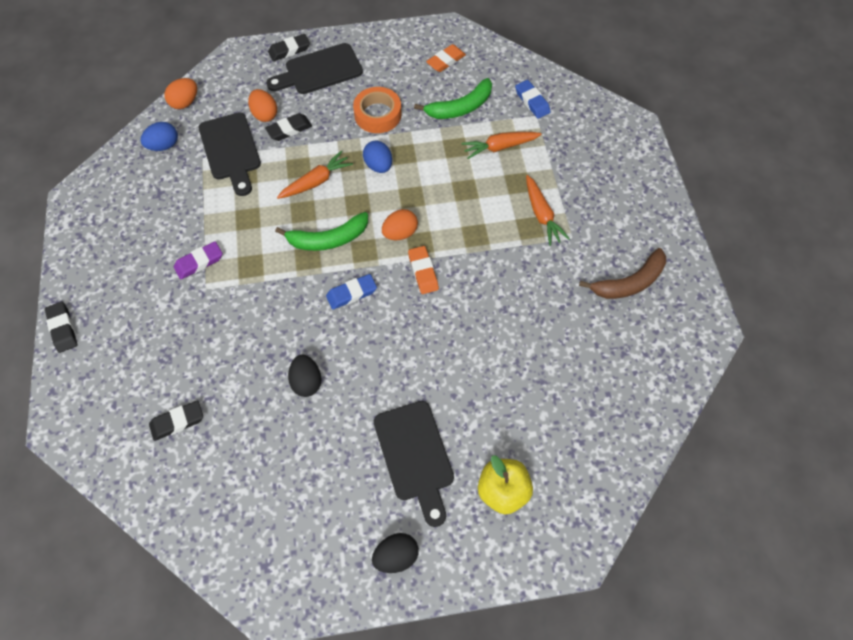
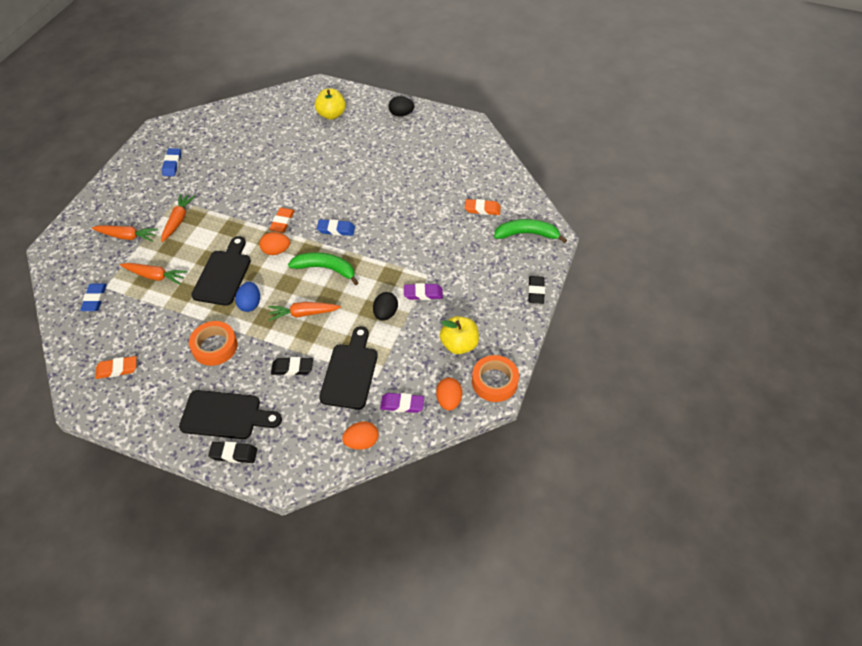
camera: 150 degrees left, 10 degrees down
blue egg [140,122,178,151] -> purple eraser [380,393,424,413]
black eraser [149,401,203,441] -> orange eraser [465,199,501,215]
orange egg [248,89,277,122] -> orange egg moved to [436,378,462,410]
black egg [288,354,321,397] -> black egg moved to [373,292,398,321]
black cutting board [374,401,454,527] -> black cutting board moved to [191,236,251,306]
green banana [414,78,492,119] -> green banana moved to [494,219,567,243]
brown banana [579,248,666,299] -> blue eraser [162,148,181,176]
none -> orange carrot [92,225,158,242]
none -> yellow apple [440,316,479,354]
none -> orange tape [472,355,519,402]

